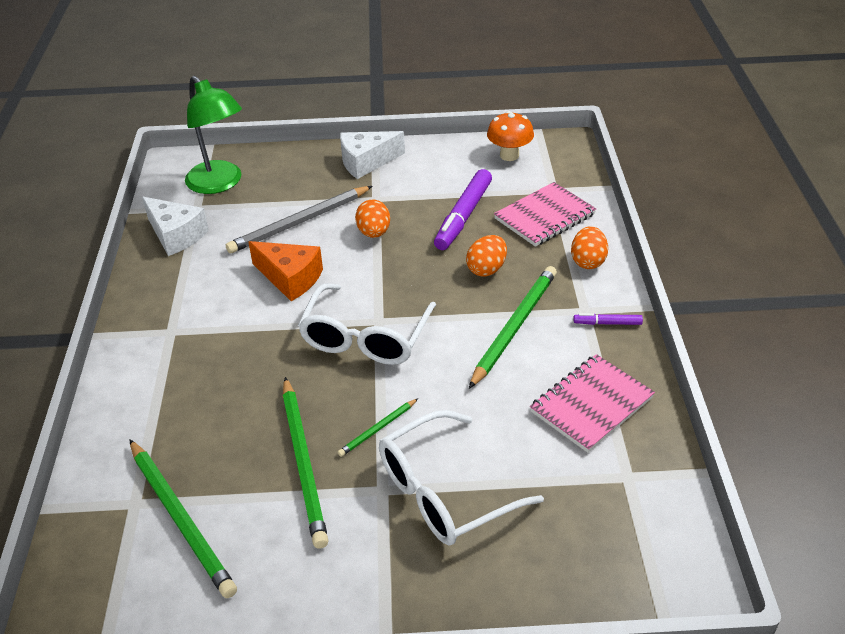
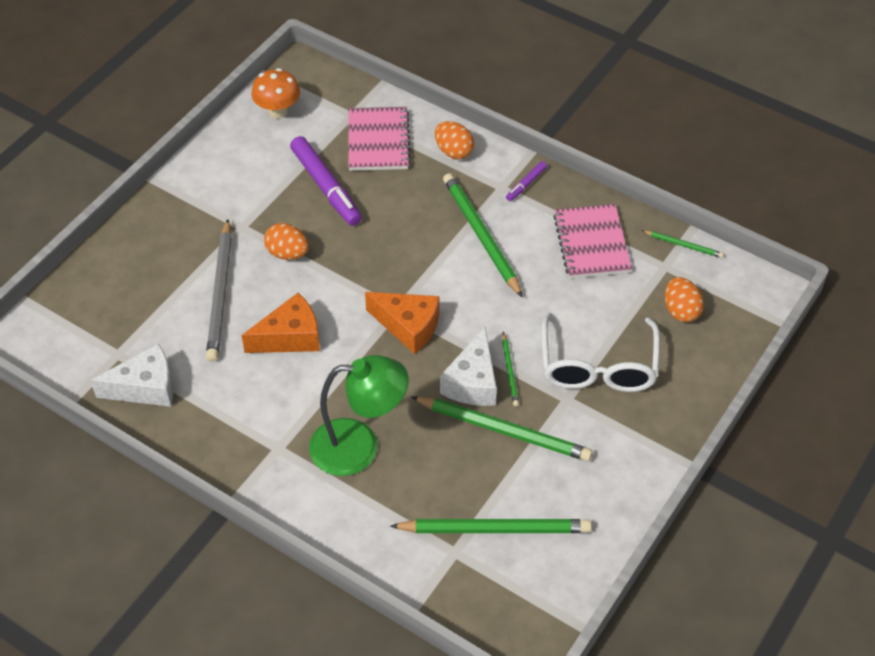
camera: 55 degrees left, 10 degrees up
green lamp [185,76,242,194] -> green lamp moved to [309,355,409,476]
white glasses [298,283,436,365] -> orange cheese [365,292,439,354]
white cheese [340,131,405,179] -> white cheese moved to [440,327,497,406]
orange egg [466,235,507,277] -> orange egg moved to [665,277,704,322]
none -> green pencil [641,230,724,258]

